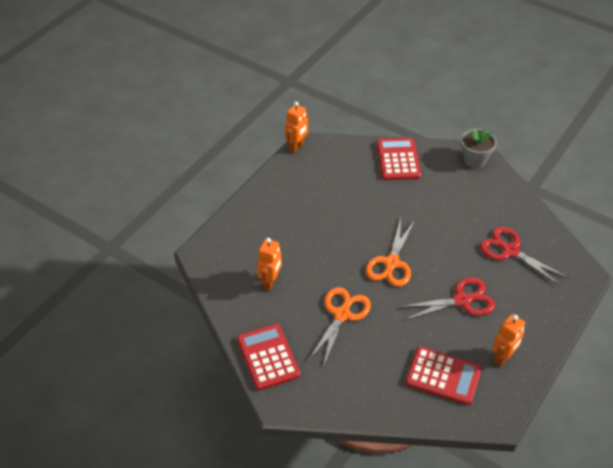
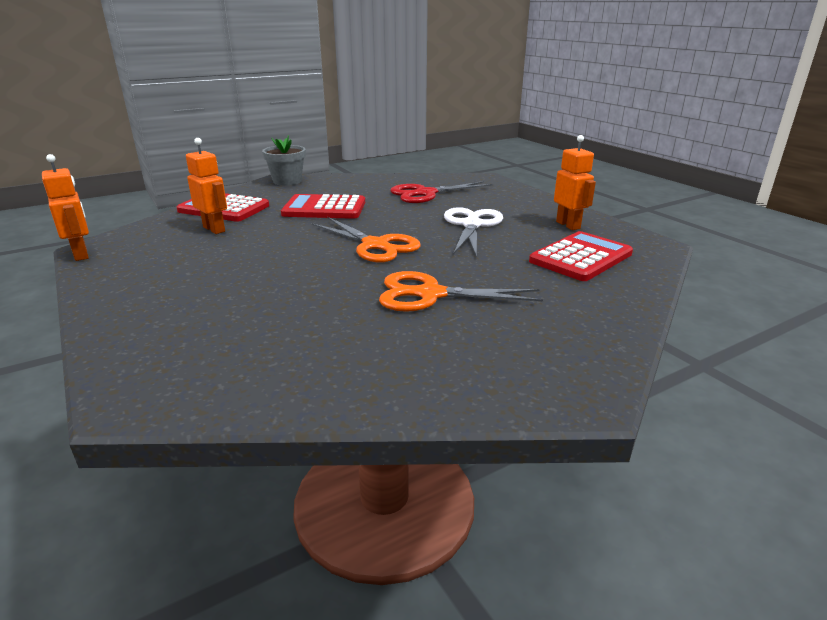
camera: 65 degrees left, 20 degrees down
red calculator [237,324,300,390] -> red calculator moved to [281,194,365,219]
orange robot [257,238,282,290] -> orange robot moved to [186,138,227,234]
orange scissors [308,287,371,367] -> orange scissors turned 45 degrees counterclockwise [379,271,543,312]
red scissors [399,277,495,320] -> white scissors [444,207,503,258]

